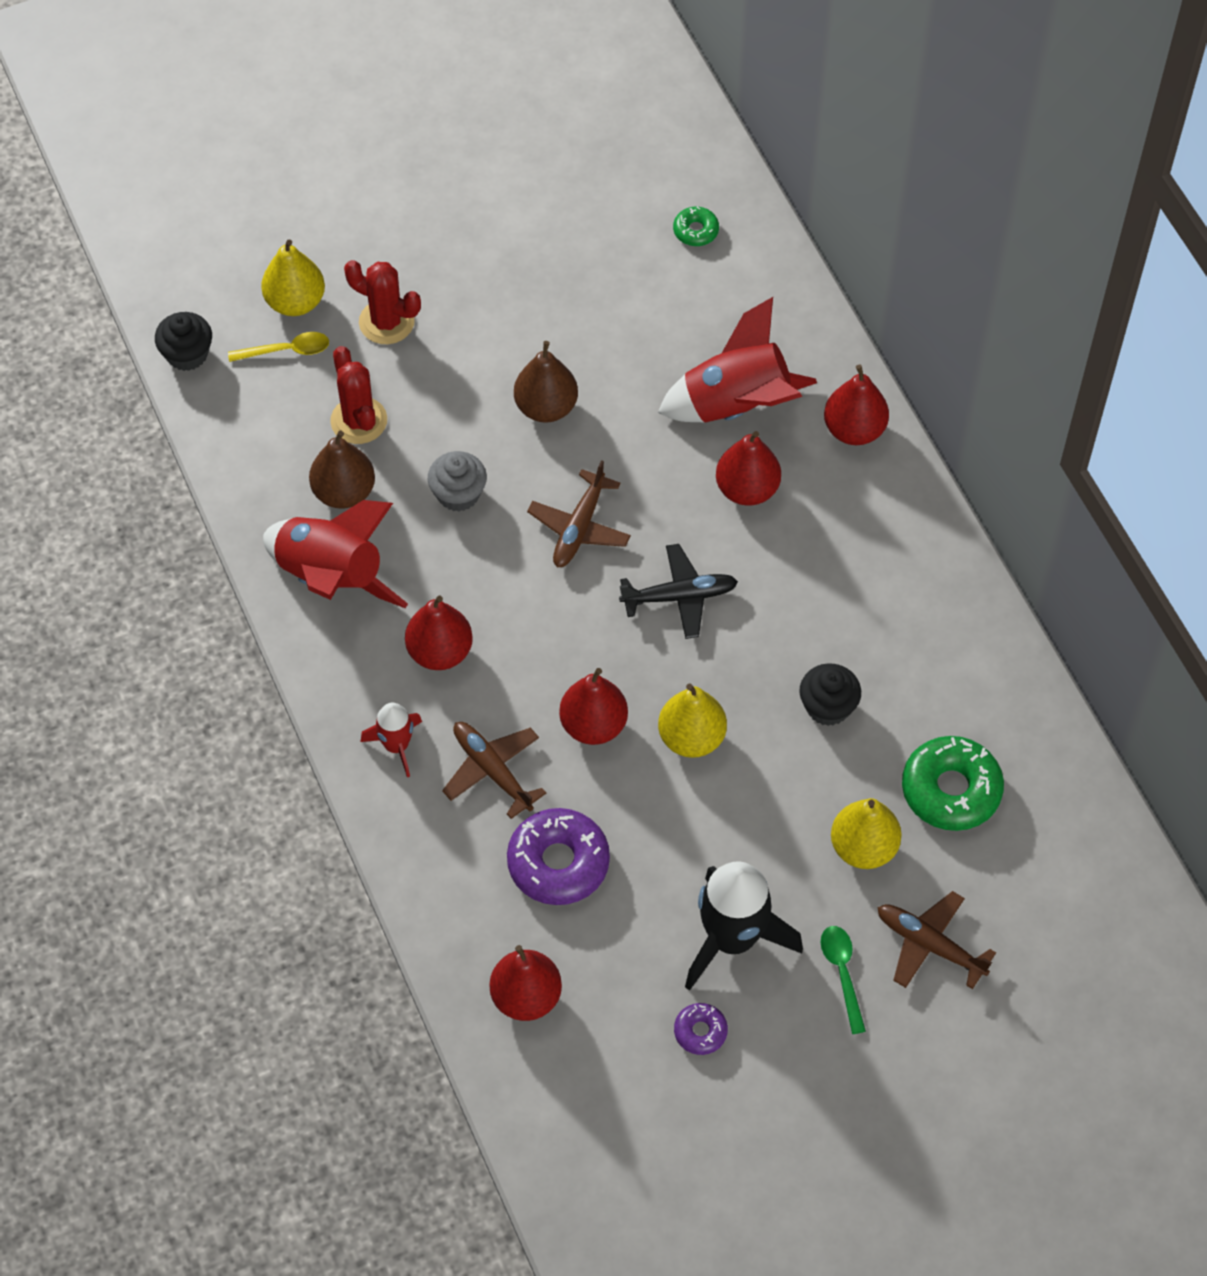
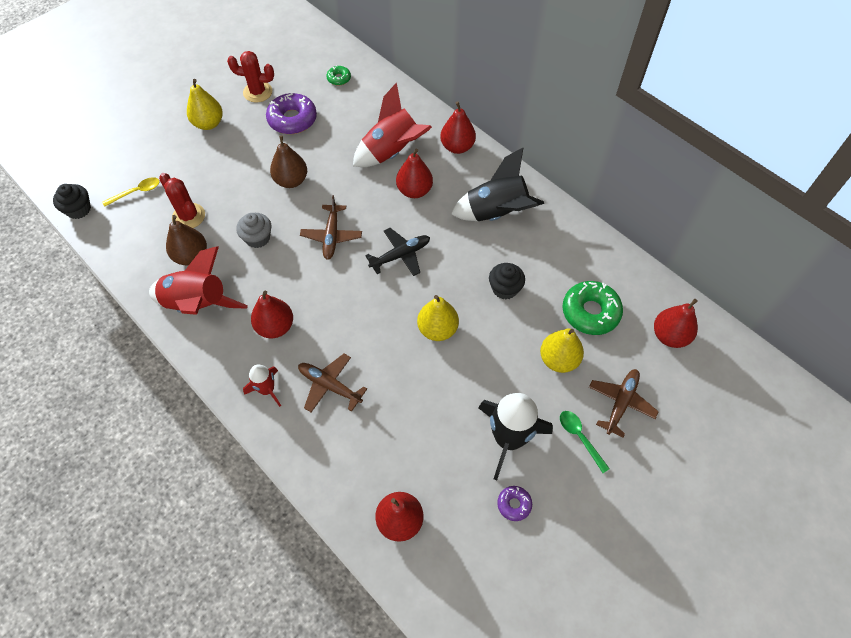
camera: 20 degrees left, 0 degrees up
yellow pear [261,240,325,316] -> yellow pear moved to [187,79,223,130]
red cactus [344,260,421,344] -> red cactus moved to [227,51,274,102]
purple donut [507,808,610,905] -> purple donut moved to [266,93,317,134]
red pear [559,668,628,745] -> red pear moved to [654,299,698,348]
brown plane [878,891,996,989] -> brown plane turned 105 degrees clockwise [589,369,659,438]
none -> black rocket [451,148,544,221]

